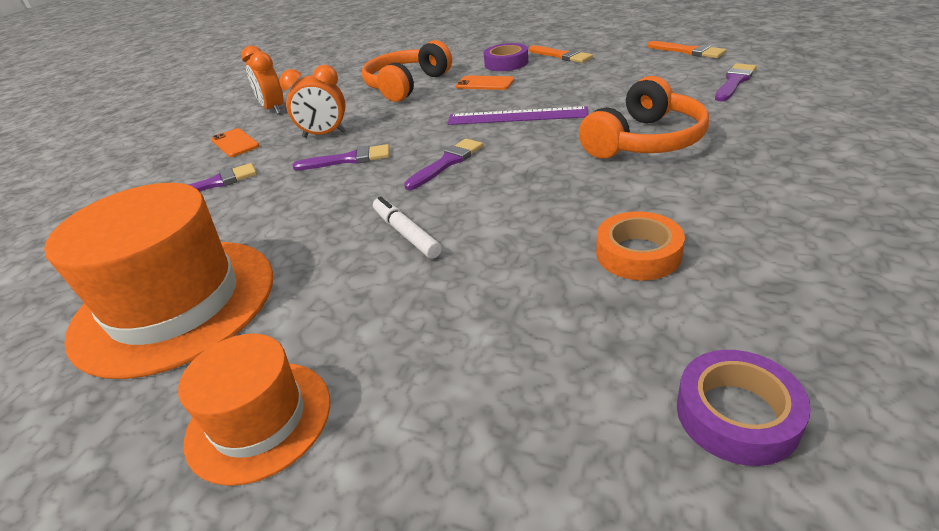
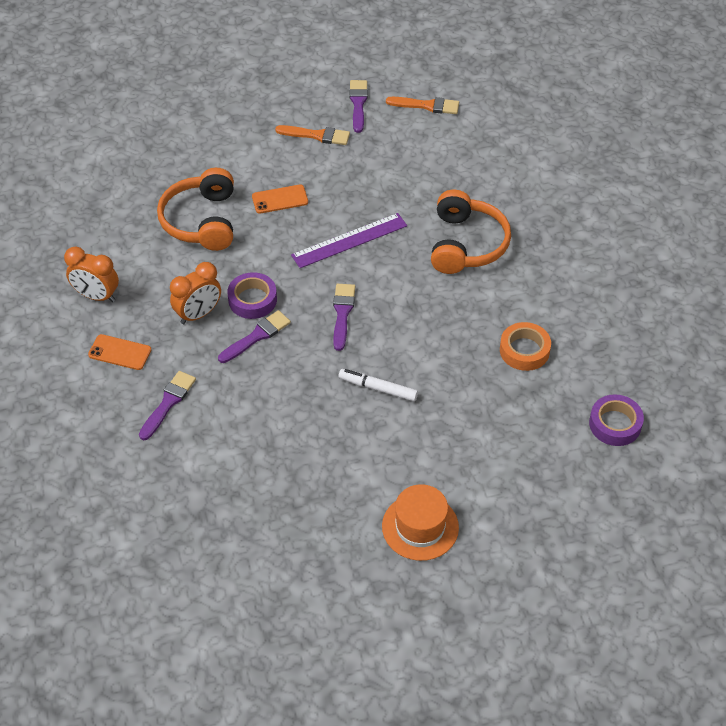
camera: 40 degrees left, 15 degrees up
orange hat [44,183,273,379] -> none
purple tape [483,43,528,71] -> purple tape moved to [227,272,277,319]
purple brush [715,63,757,102] -> purple brush moved to [350,80,368,133]

